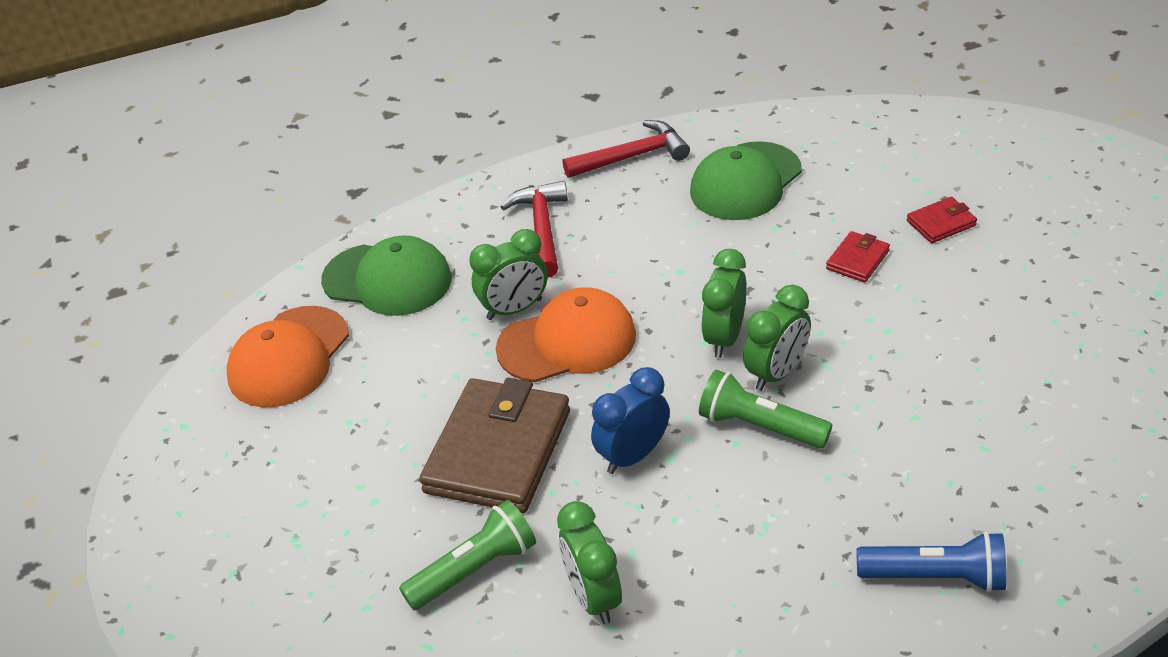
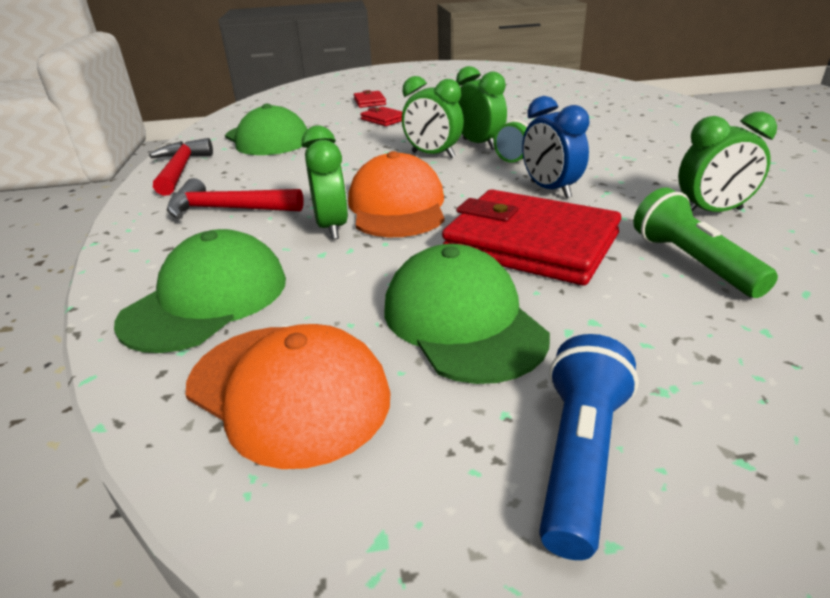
camera: 80 degrees left, 10 degrees down
brown wallet [419,378,570,513] -> red wallet [442,189,621,285]
blue flashlight [856,531,1007,593] -> blue flashlight moved to [539,334,639,560]
none -> green cap [384,244,550,384]

